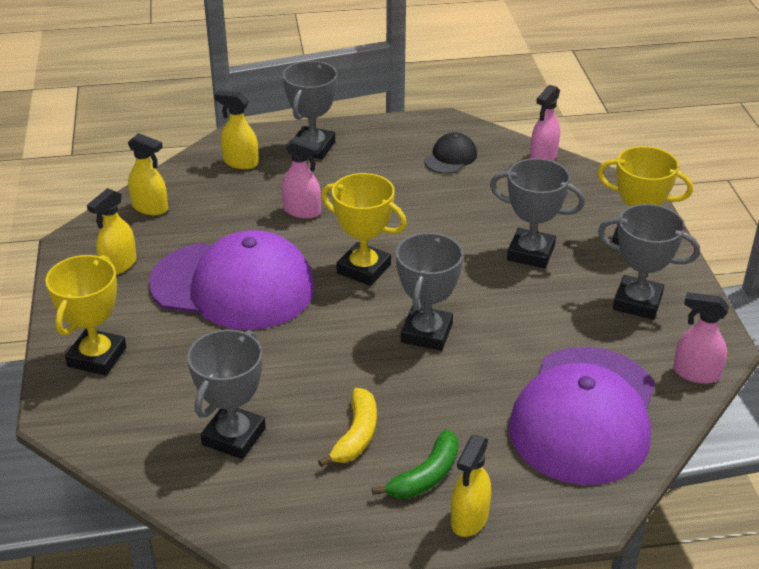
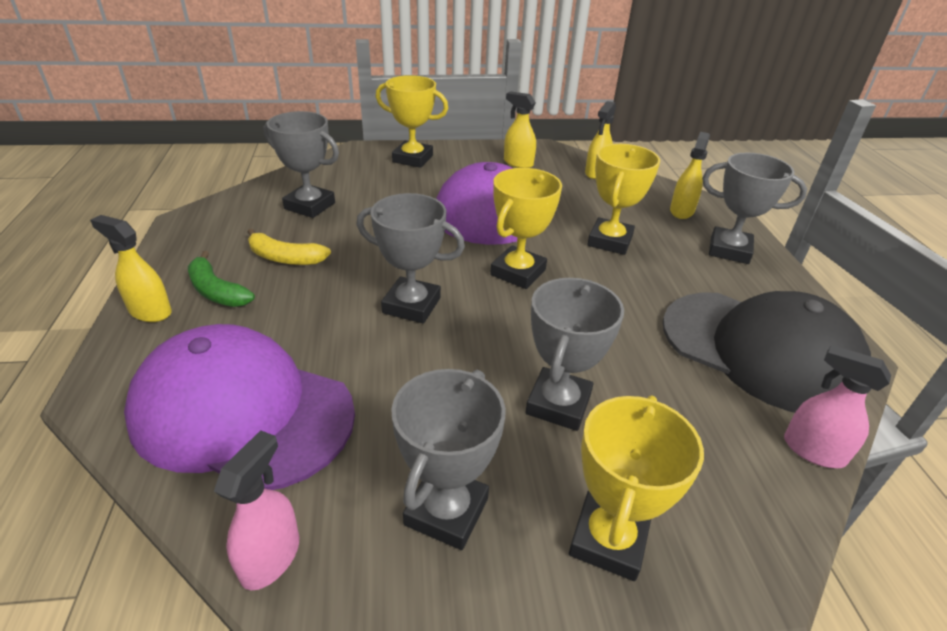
camera: 90 degrees right, 0 degrees up
pink spray bottle [282,136,322,219] -> yellow trophy [587,144,660,255]
black cap [424,132,477,174] -> black cap [663,291,871,413], size x2.35

